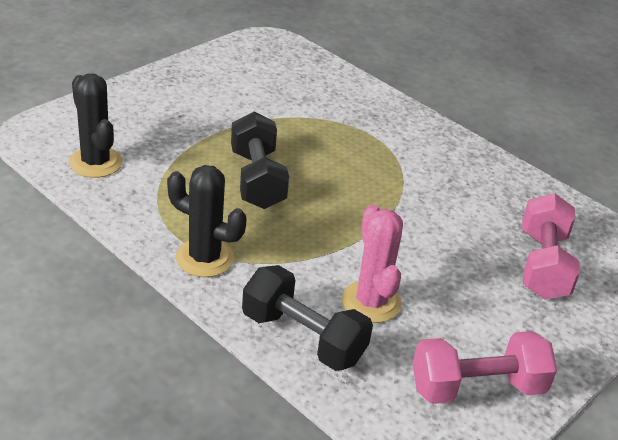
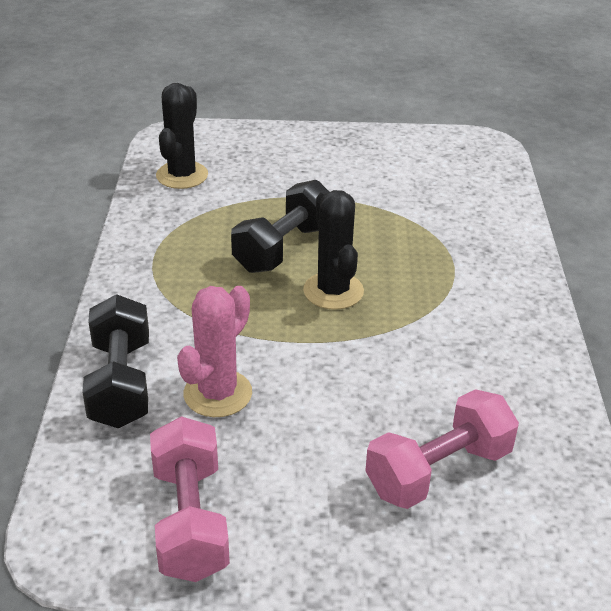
camera: 50 degrees right, 0 degrees up
black cactus [167,165,247,277] -> black cactus moved to [303,190,364,310]
pink dumbbell [412,331,557,404] -> pink dumbbell turned 45 degrees clockwise [150,416,230,582]

